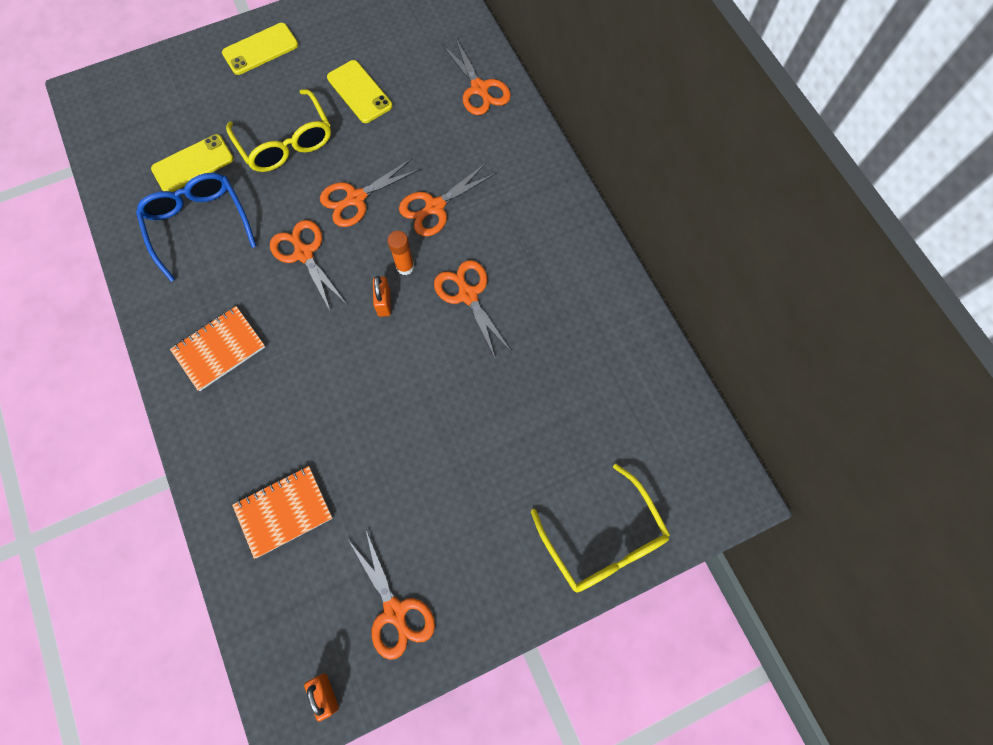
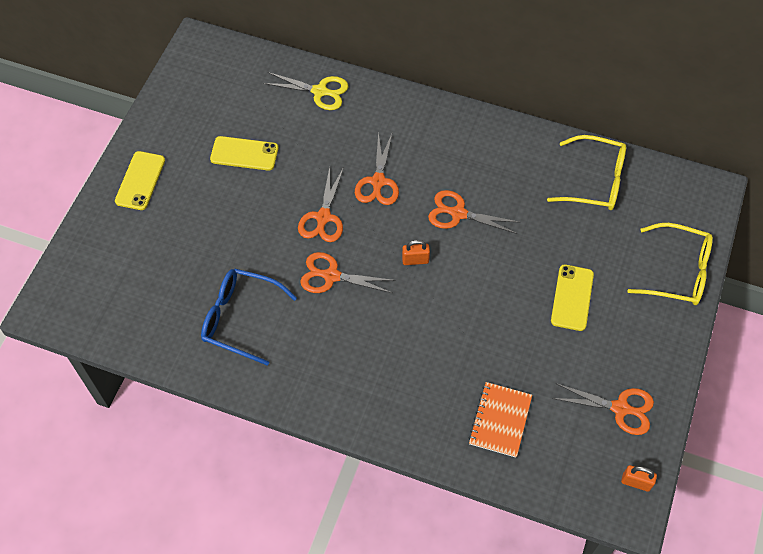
camera: 45 degrees left, 10 degrees down
yellow phone [151,134,234,192] -> yellow phone moved to [551,265,594,331]
orange notebook [170,306,265,391] -> none
yellow glasses [226,89,331,172] -> yellow glasses moved to [547,135,626,210]
orange padlock [373,276,391,317] -> orange padlock turned 45 degrees counterclockwise [402,240,430,265]
orange glue stick [387,231,414,275] -> none
orange scissors [442,39,511,115] -> yellow scissors [263,72,348,110]

